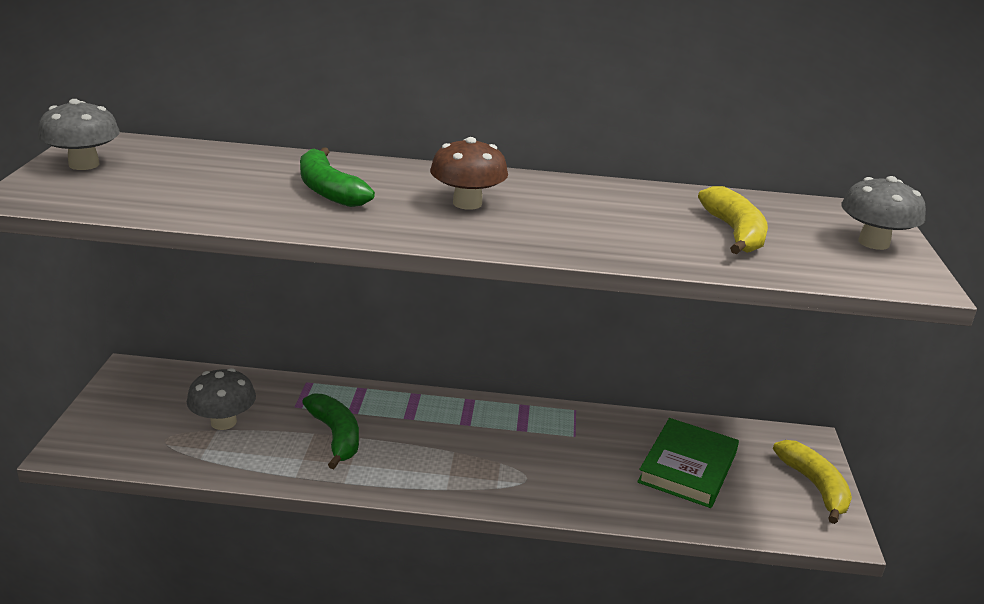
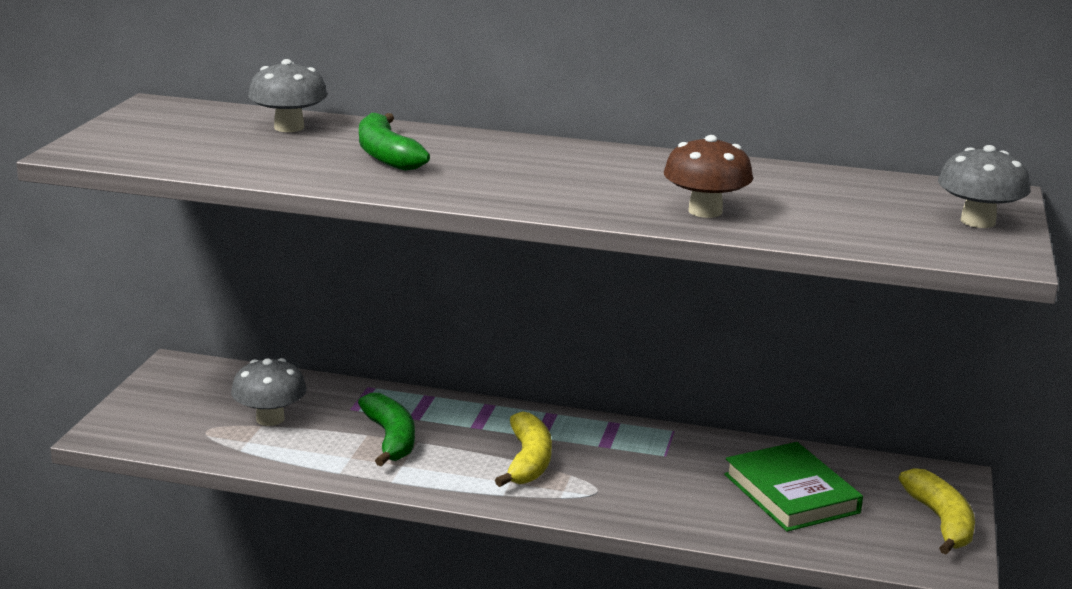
camera: 10 degrees right, 5 degrees down
grey mushroom [38,99,120,170] -> grey mushroom moved to [248,59,327,132]
brown mushroom [430,137,508,210] -> brown mushroom moved to [664,135,753,218]
green book [637,418,739,508] -> green book turned 60 degrees counterclockwise [724,442,863,532]
yellow banana [698,186,768,254] -> yellow banana moved to [495,411,552,487]

